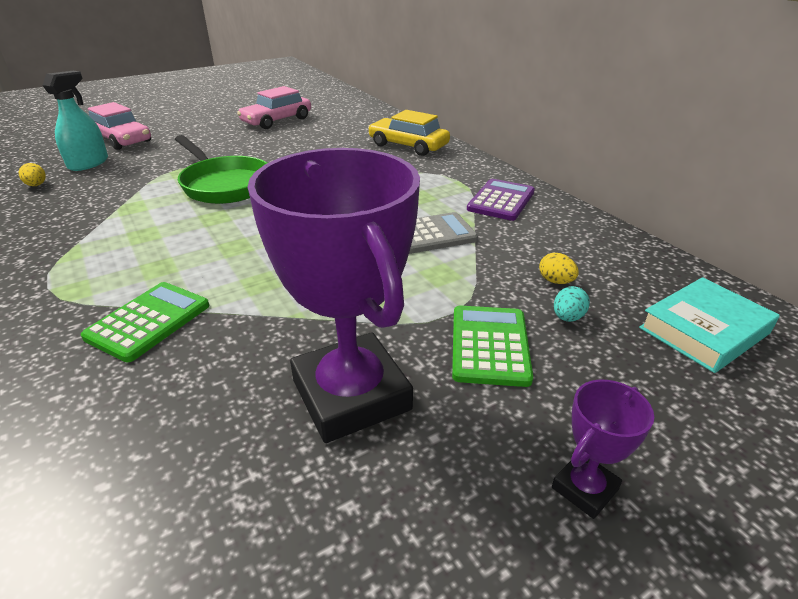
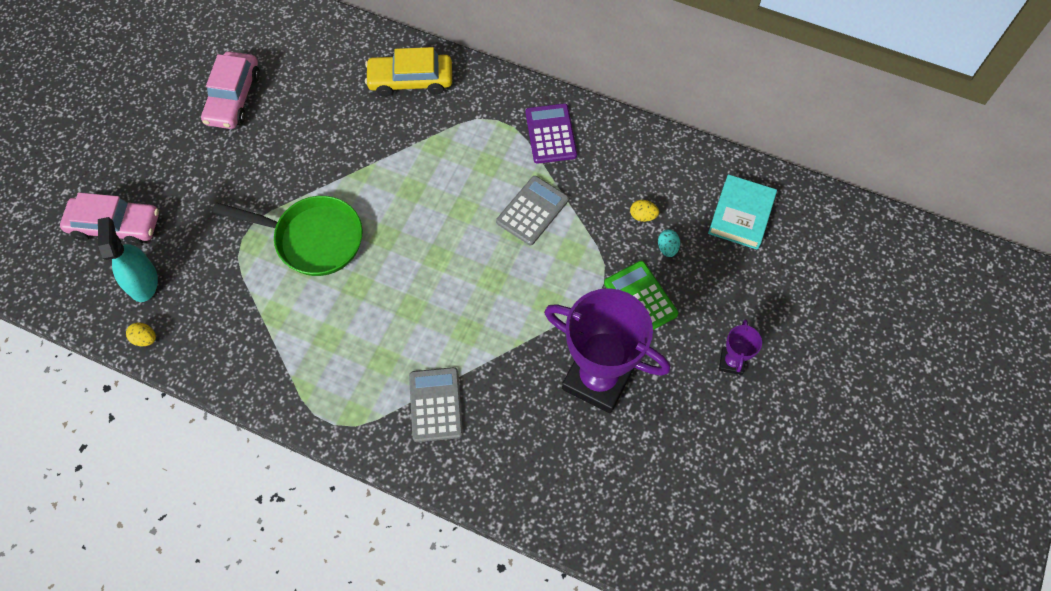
camera: 35 degrees left, 30 degrees up
green calculator [81,282,209,362] -> grey calculator [409,367,463,442]

